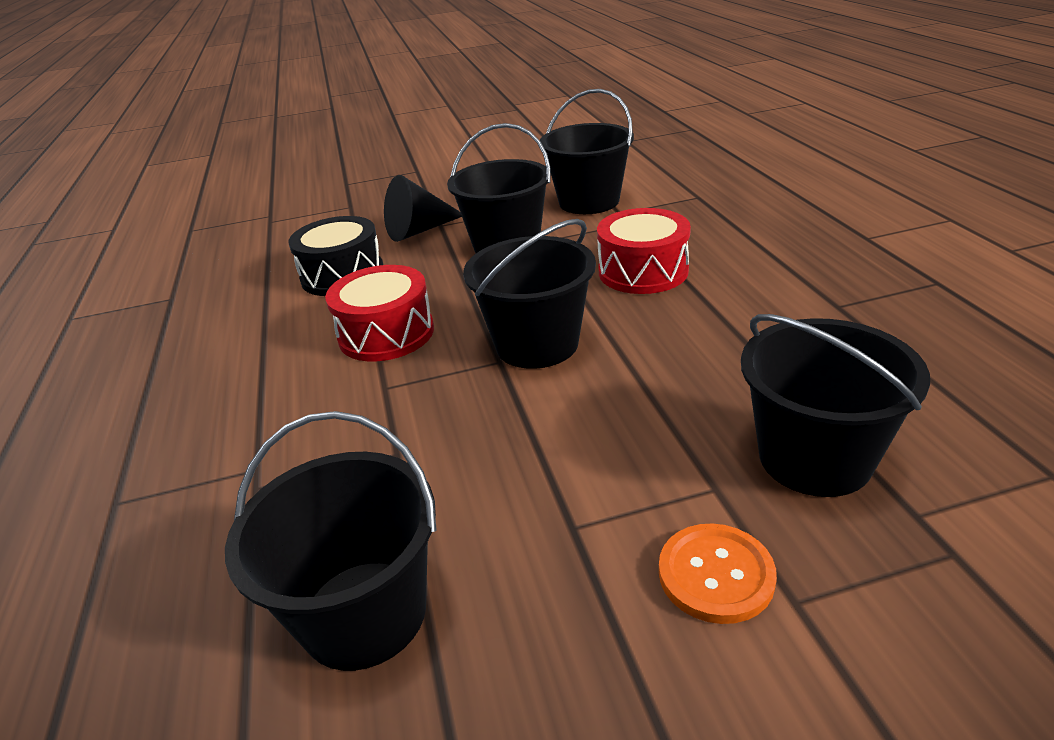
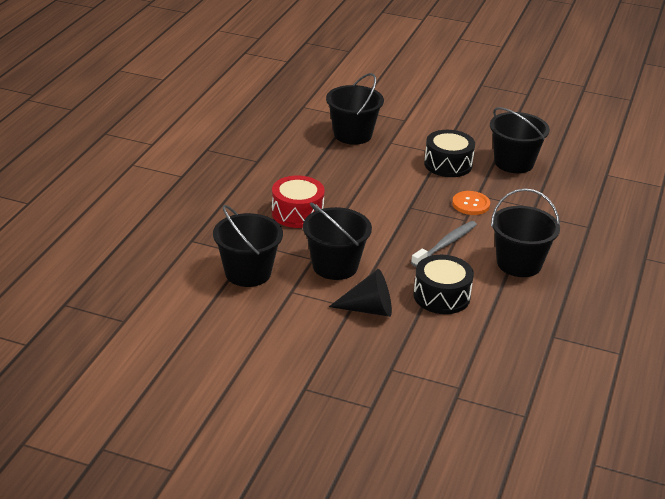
camera: 150 degrees left, 0 degrees up
red drum [325,265,434,361] -> grey toothbrush [411,221,477,267]
black bucket [463,219,596,369] -> black bucket moved to [491,188,560,277]
orange button [659,524,777,624] -> orange button moved to [452,191,490,215]
none -> black drum [424,130,475,177]

